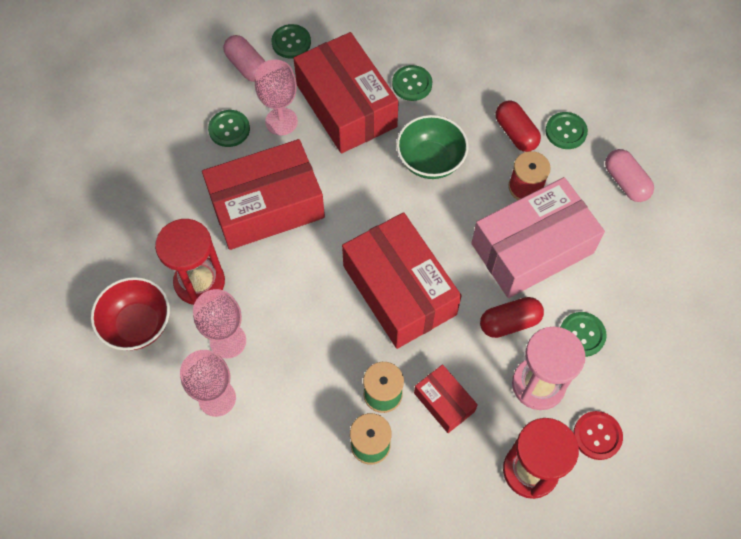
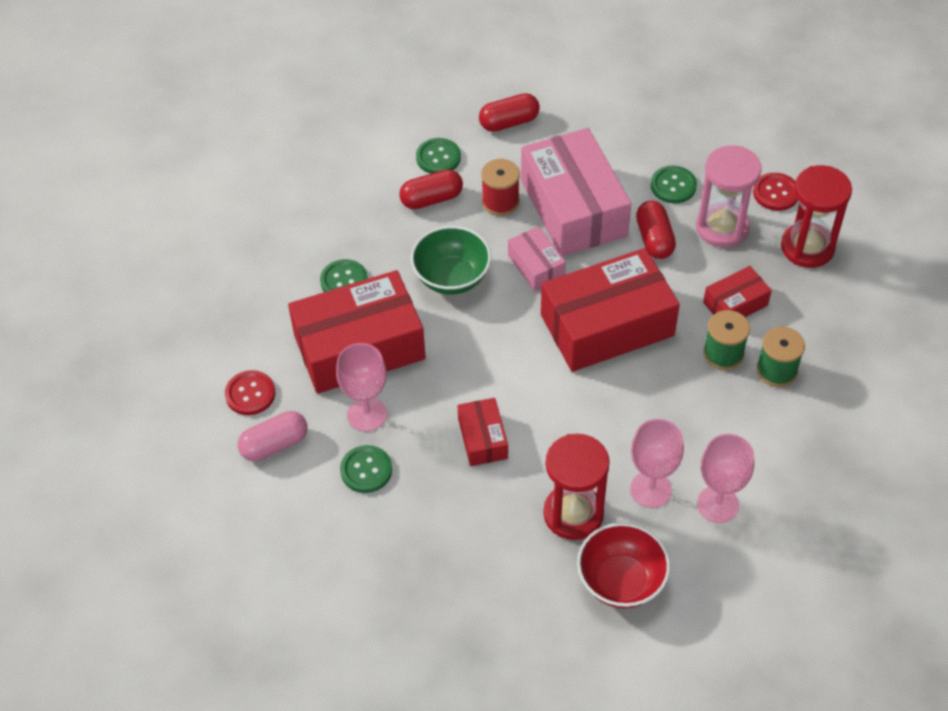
camera: 80 degrees left, 10 degrees down
red box [202,139,325,250] -> red box [457,398,508,466], size x0.48
green button [272,24,311,58] -> red button [225,370,275,415]
pink capsule [605,149,654,202] -> red capsule [479,93,540,132]
none -> pink box [508,226,566,291]

